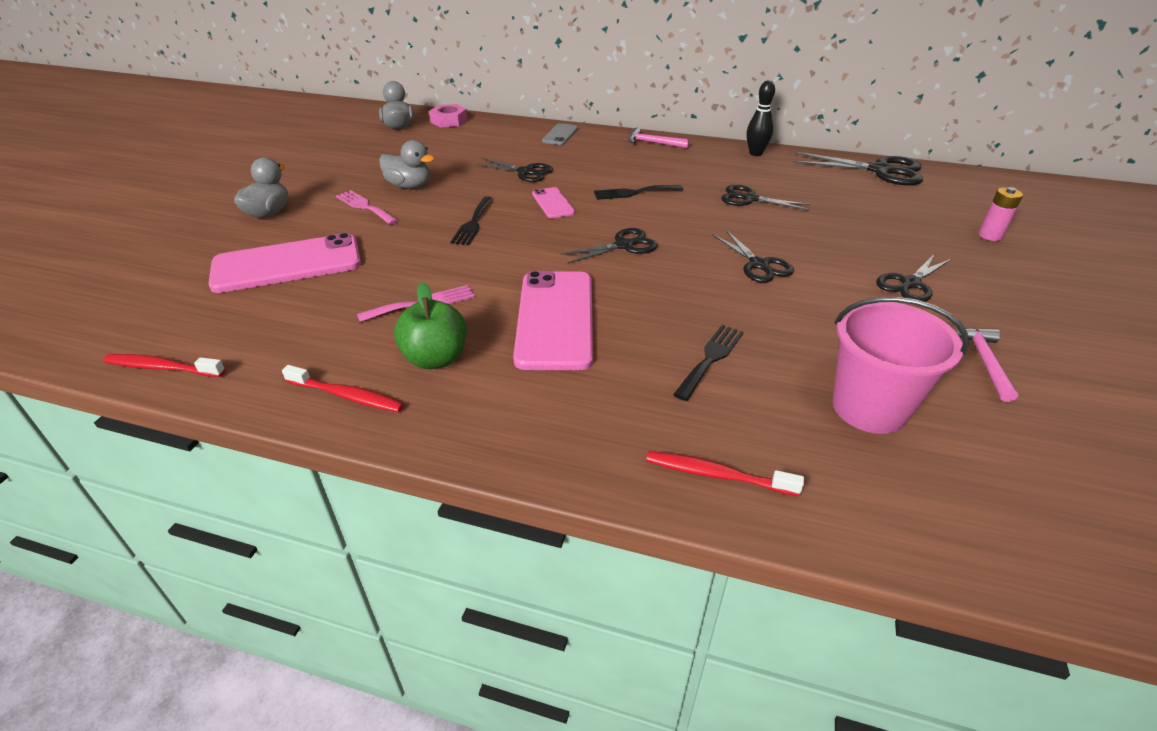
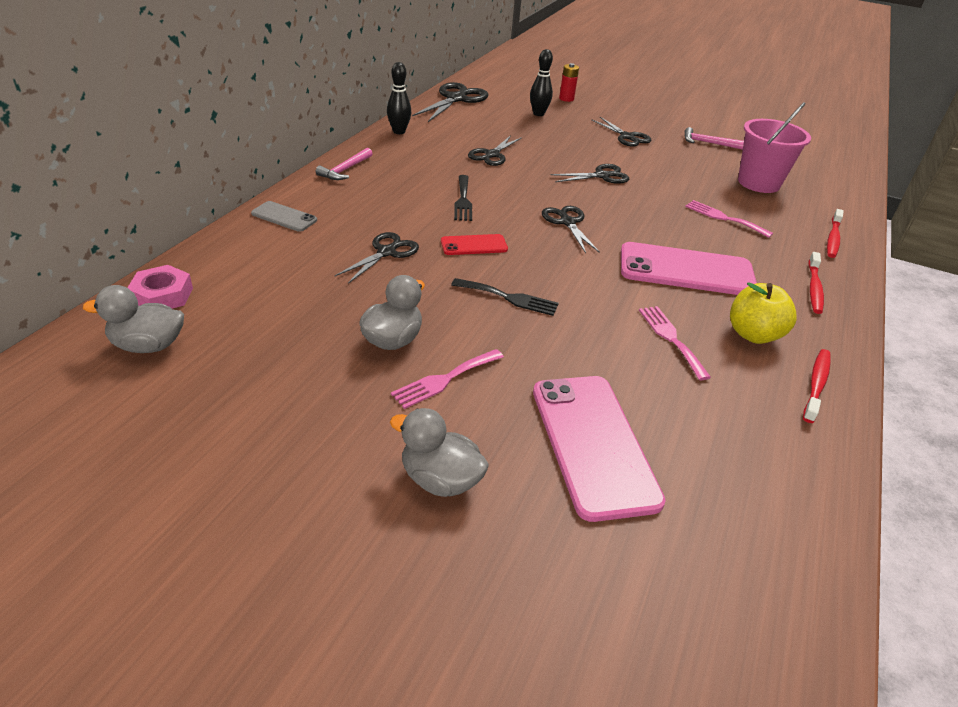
camera: 85 degrees left, 0 degrees up
red toothbrush [103,354,225,377] -> red toothbrush moved to [808,252,824,314]
green apple [394,282,467,369] -> yellow apple [730,282,797,344]
pink phone [532,187,575,219] -> red phone [441,234,508,255]
black fork [673,325,744,401] -> pink fork [685,200,773,238]
pink battery [979,187,1023,241] -> red battery [559,63,579,102]
none -> black bowling pin [530,49,553,116]

